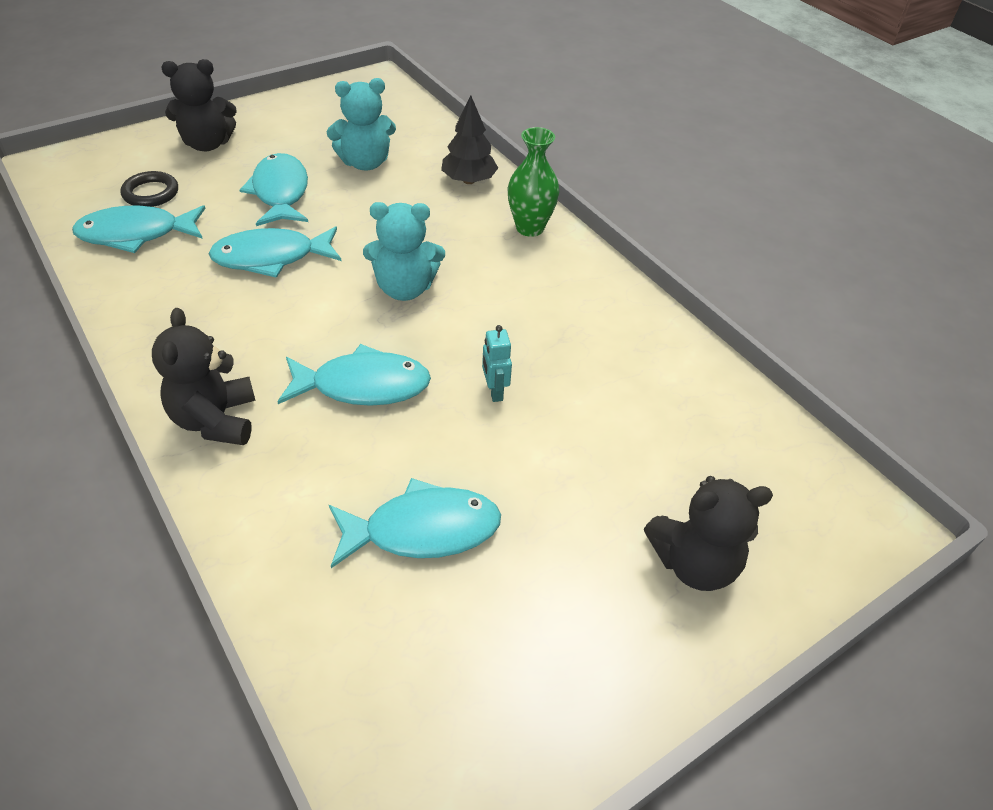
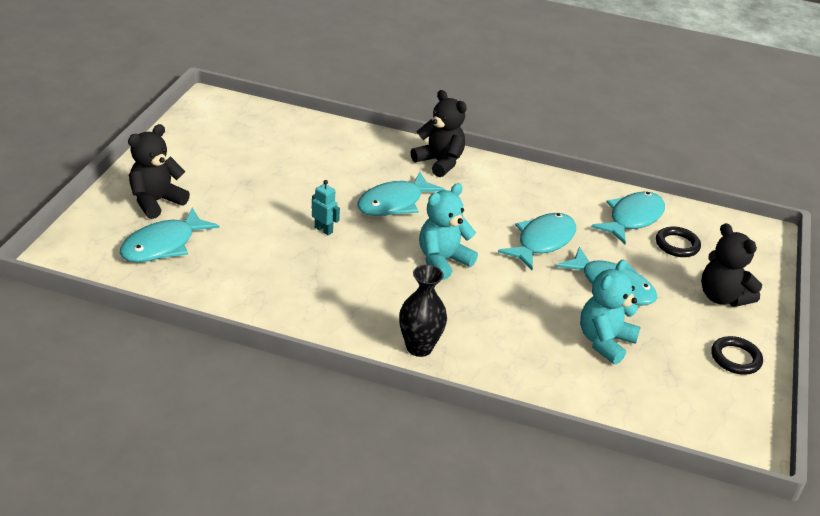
camera: 140 degrees right, 10 degrees down
black teddy bear [161,59,237,151] -> black teddy bear turned 75 degrees counterclockwise [701,223,762,307]
turquoise fish [329,478,501,568] -> turquoise fish moved to [120,208,219,262]
black tree [441,95,498,184] -> none
green vase [507,127,560,237] -> black vase [399,265,447,357]
none -> black ring [711,336,763,375]

